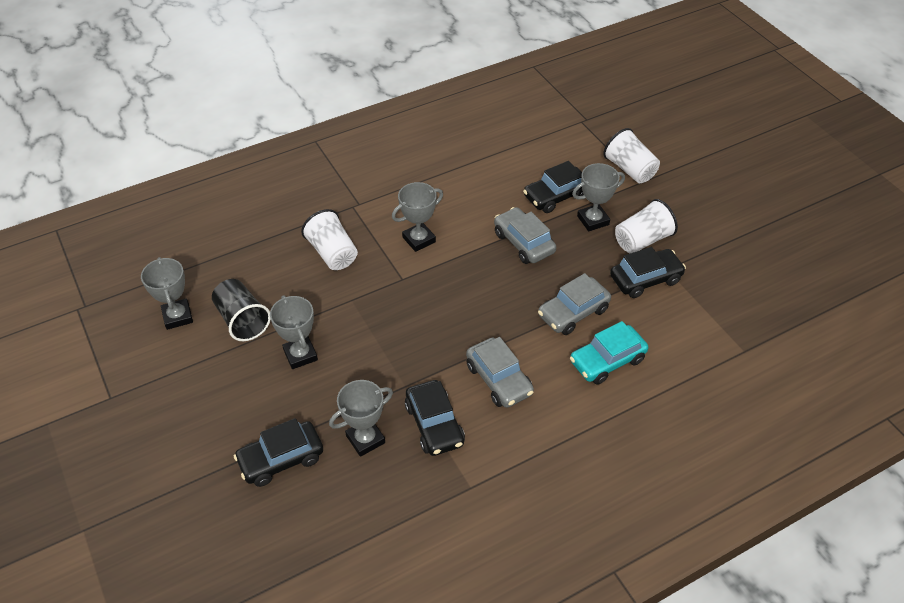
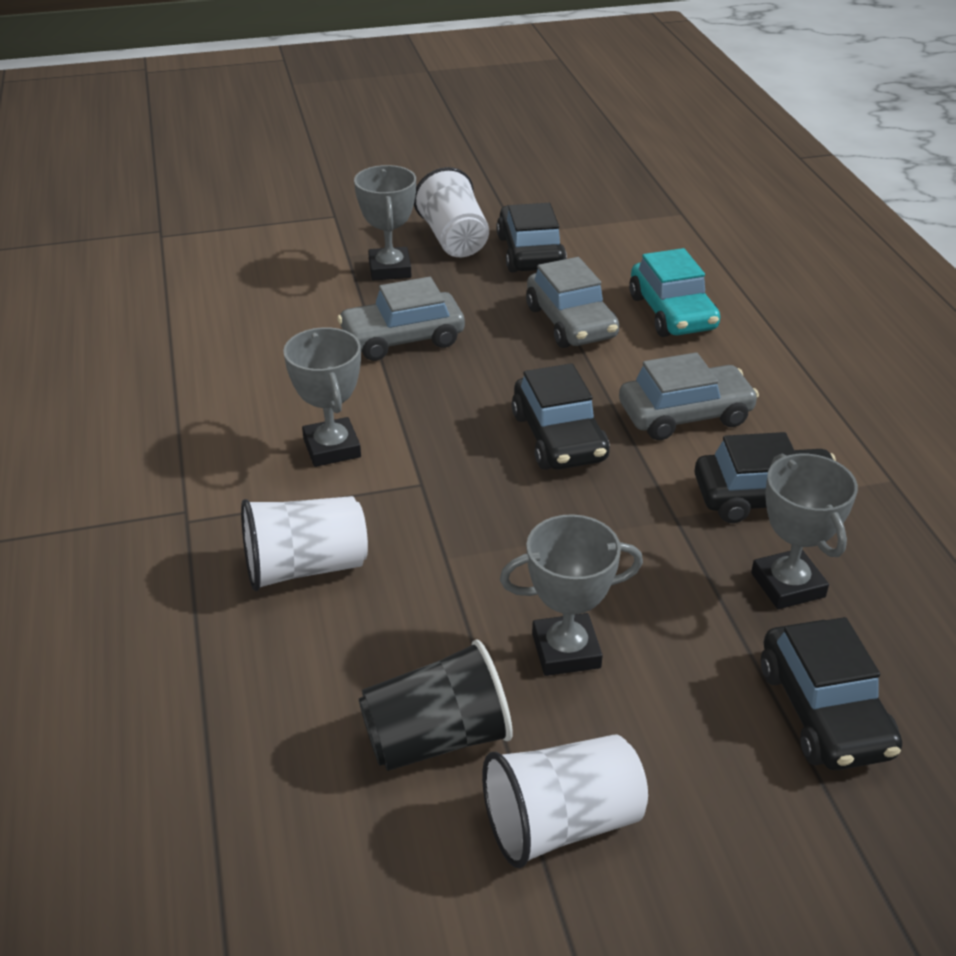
camera: 75 degrees left, 10 degrees down
grey trophy [141,257,193,330] -> none
black car [523,161,584,213] -> black car moved to [512,363,610,470]
white cup [603,128,660,184] -> white cup moved to [482,734,648,868]

